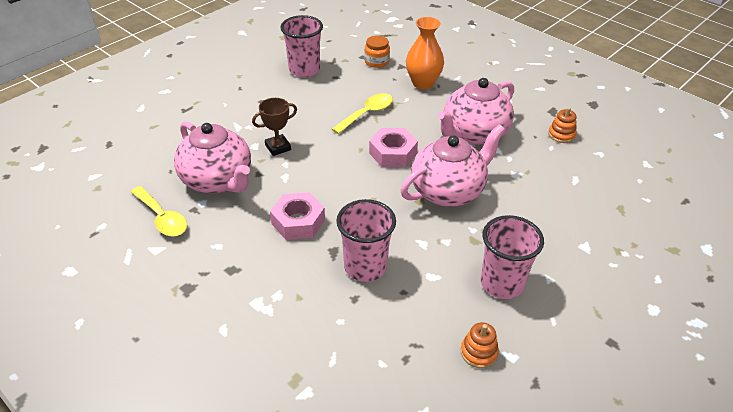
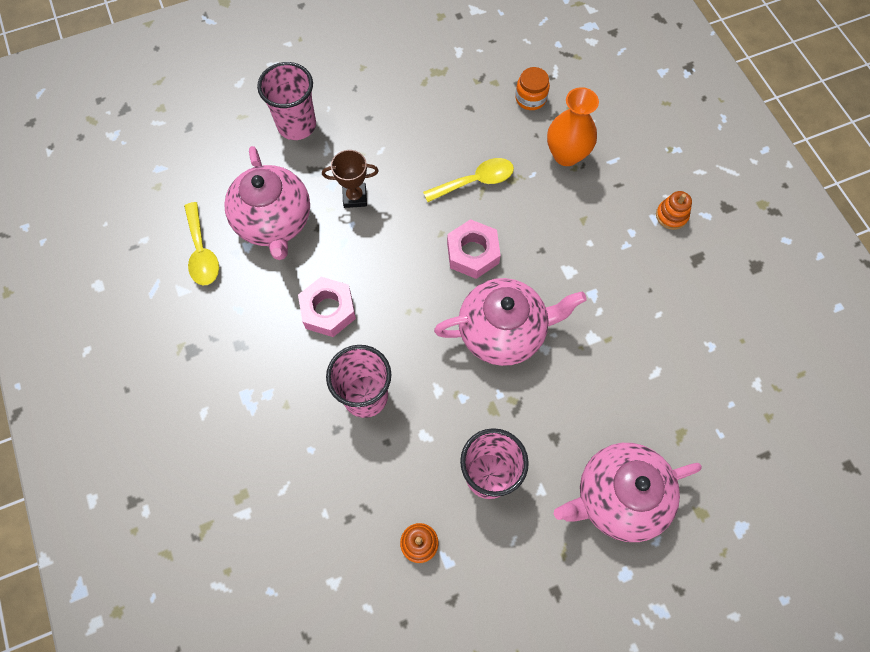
camera: 25 degrees right, 25 degrees up
pink cup [280,15,323,77] -> pink cup moved to [257,62,316,140]
pink teapot [437,78,514,145] -> pink teapot moved to [554,443,702,542]
orange stacking toy [548,107,577,143] -> orange stacking toy moved to [656,191,692,230]

